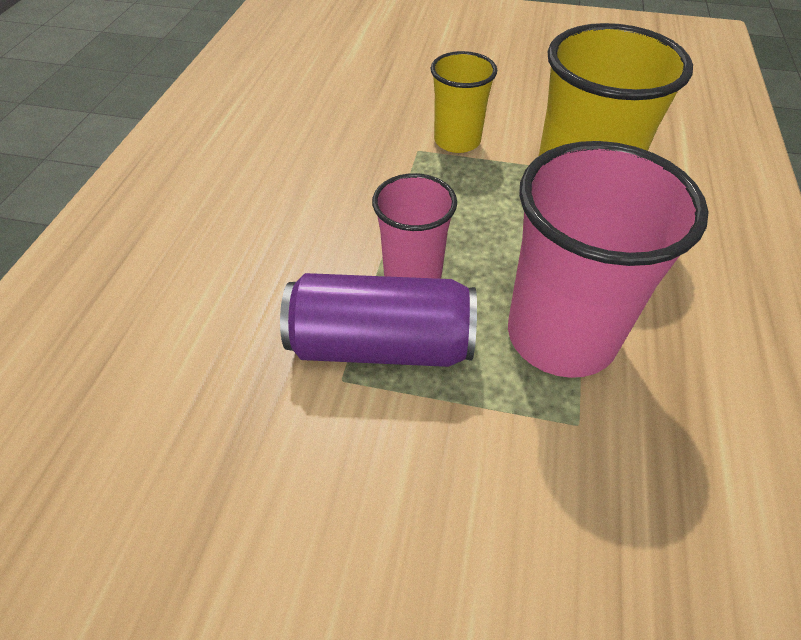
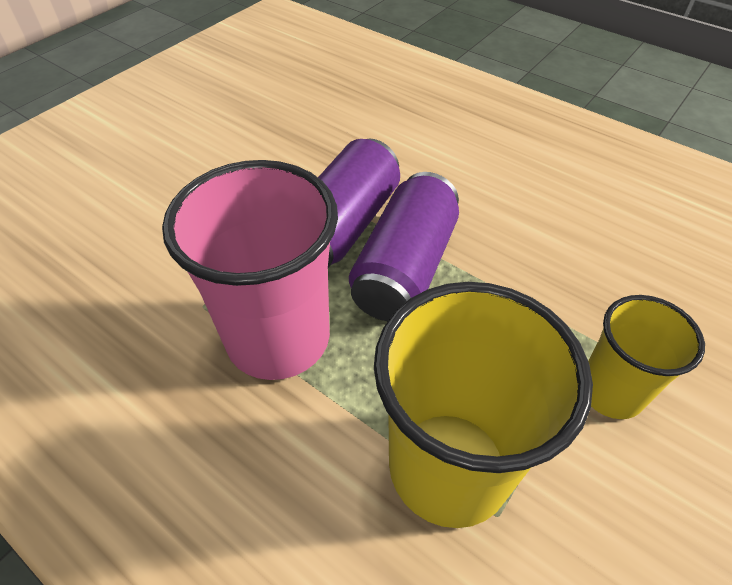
camera: 115 degrees right, 0 degrees up
pink cup [372,173,457,279] -> purple can [349,172,459,321]

